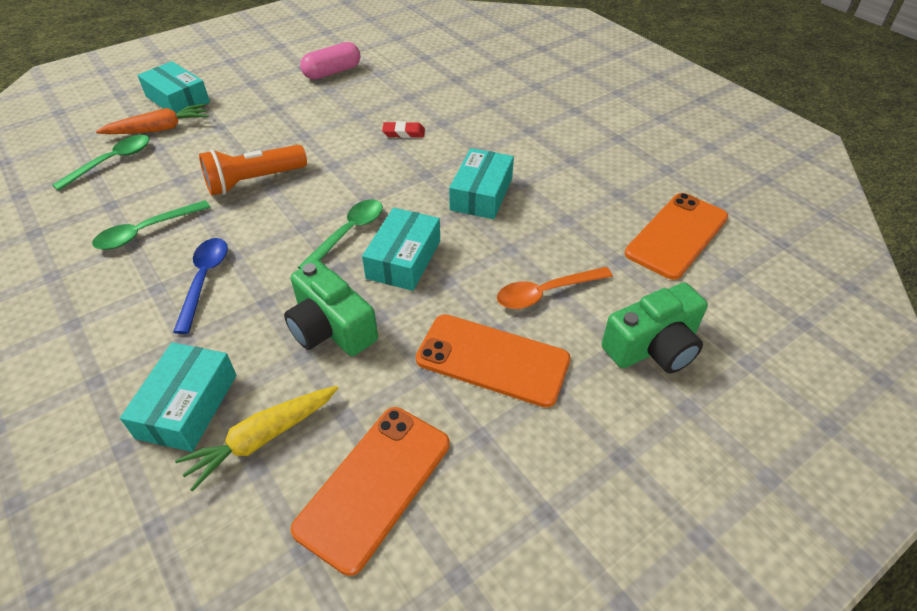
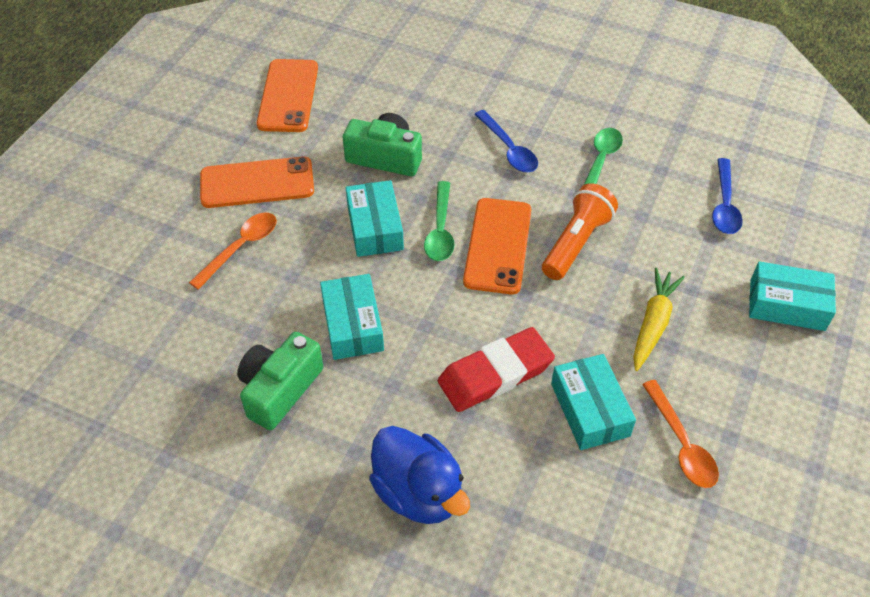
camera: 150 degrees right, 5 degrees up
green spoon [52,135,149,191] -> blue spoon [712,158,743,234]
orange carrot [96,104,209,134] -> none
turquoise box [120,342,237,452] -> turquoise box moved to [551,354,636,450]
yellow carrot [175,386,338,492] -> yellow carrot moved to [633,268,685,371]
pink capsule [300,42,360,80] -> orange spoon [642,380,719,488]
red eraser [382,121,425,138] -> red eraser [438,327,555,412], size x2.12
green camera [602,283,708,374] -> green camera moved to [237,332,323,430]
orange phone [625,193,728,280] -> orange phone moved to [463,198,532,294]
none -> blue duck [369,426,470,524]

